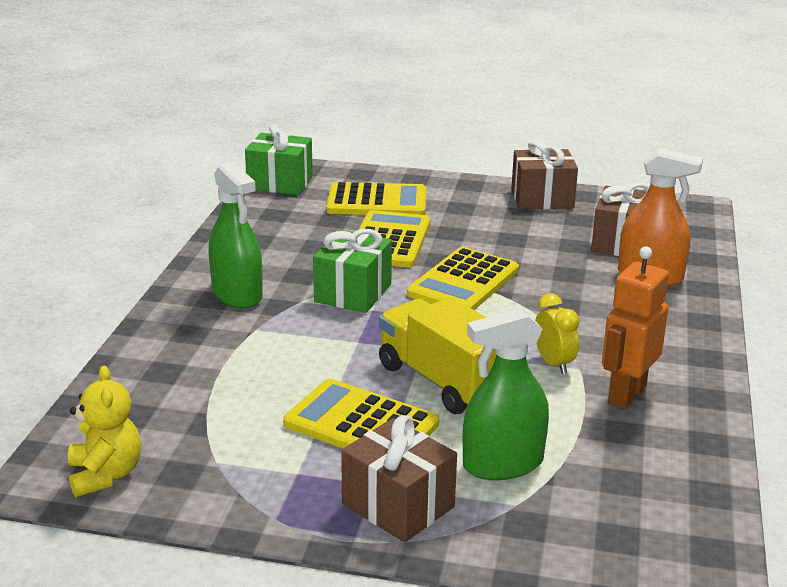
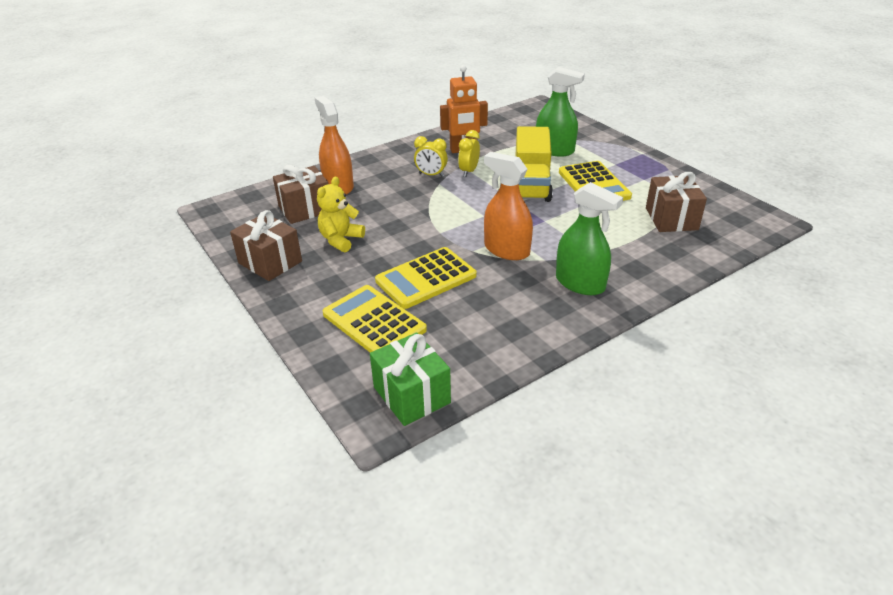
camera: 135 degrees left, 10 degrees up
yellow teddy bear [68,366,141,497] -> yellow teddy bear moved to [317,177,365,253]
green spray bottle [209,161,263,308] -> green spray bottle turned 120 degrees clockwise [556,182,623,295]
green gift [313,229,392,313] -> orange spray bottle [484,152,533,260]
brown gift [341,415,457,543] -> brown gift moved to [646,172,707,232]
yellow calculator [407,247,519,310] -> none
none -> yellow clock [414,136,448,177]

